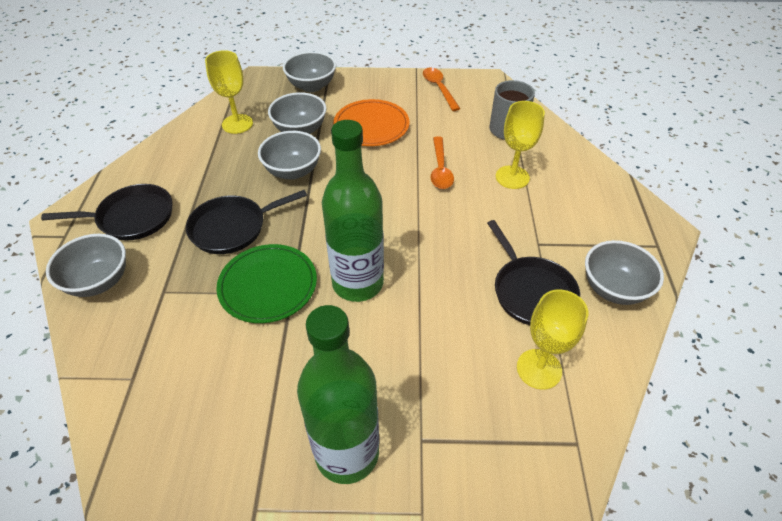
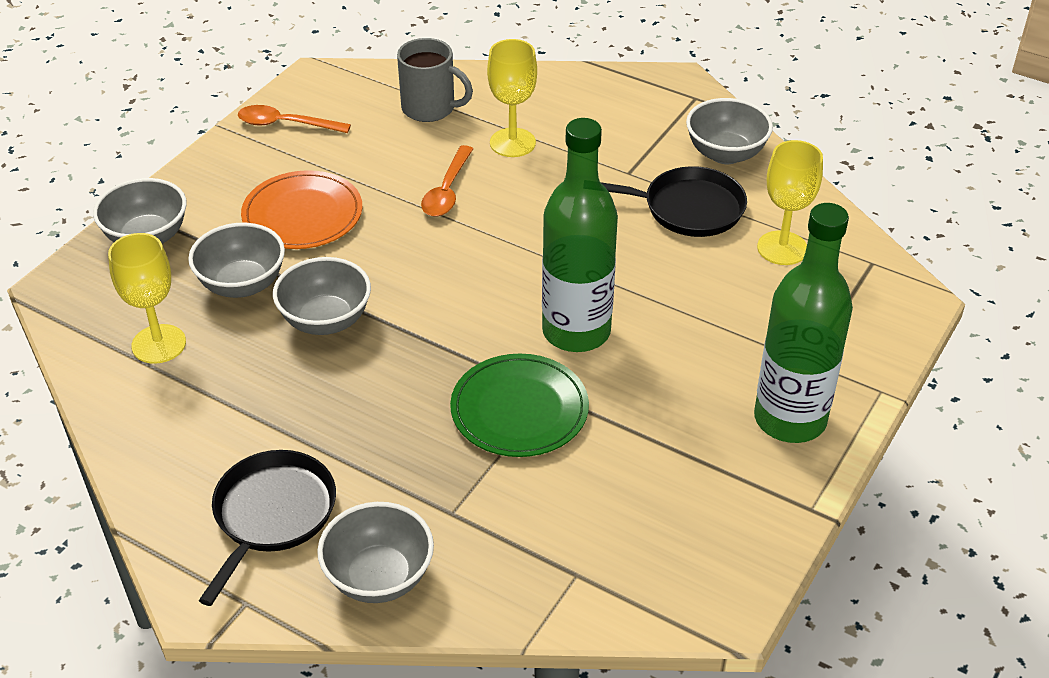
camera: 60 degrees left, 5 degrees down
black pan [186,190,307,254] -> none
orange spoon [430,136,454,189] -> orange spoon turned 75 degrees clockwise [421,145,473,216]

